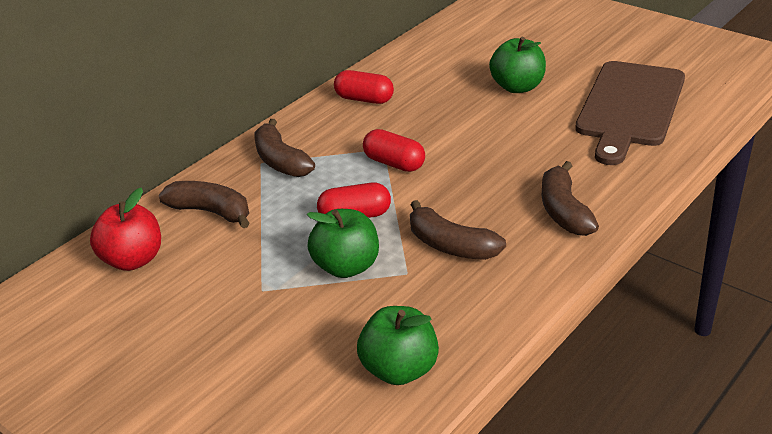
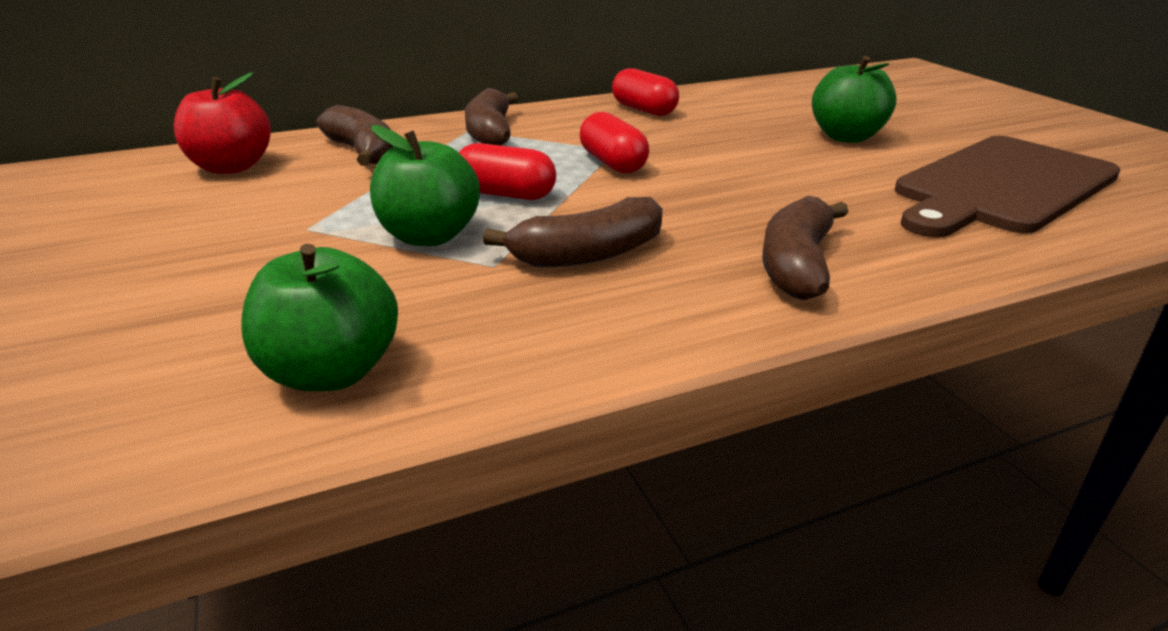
camera: 25 degrees right, 5 degrees down
brown banana [410,200,506,260] -> brown banana turned 90 degrees counterclockwise [483,197,663,267]

